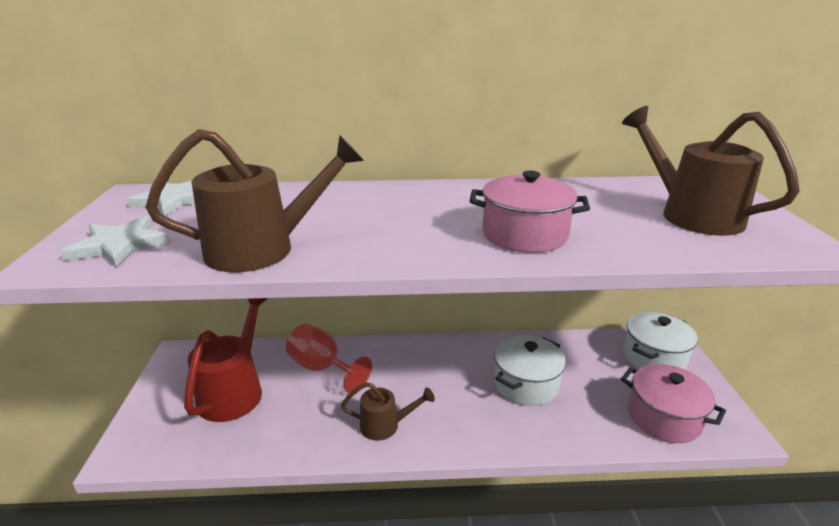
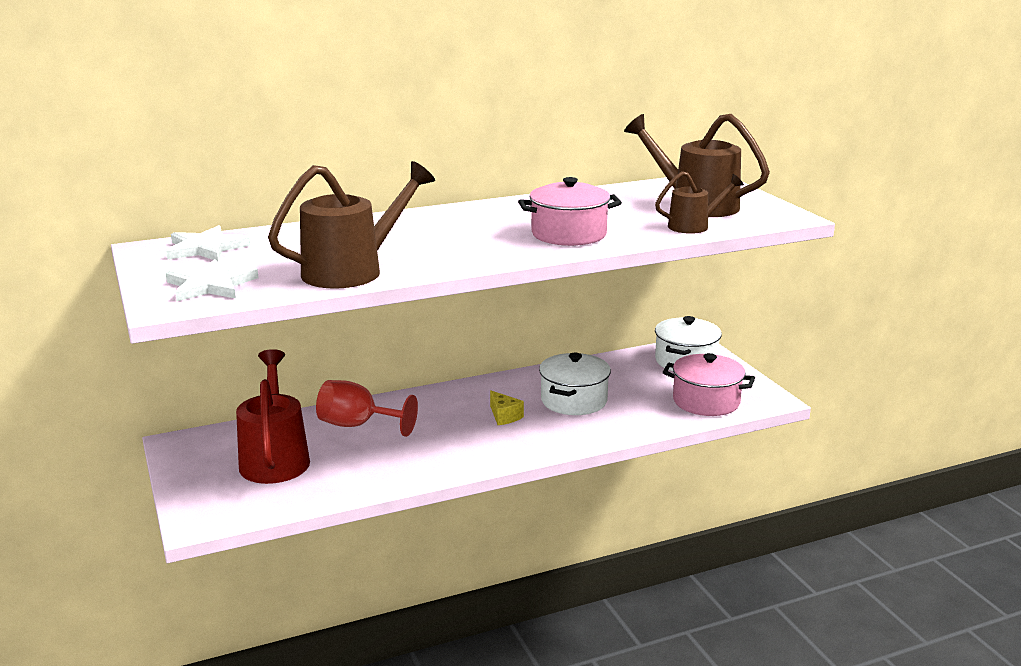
camera: 20 degrees left, 5 degrees down
brown watering can [341,382,435,441] -> brown watering can moved to [655,171,744,234]
none -> yellow cheese [490,390,524,425]

